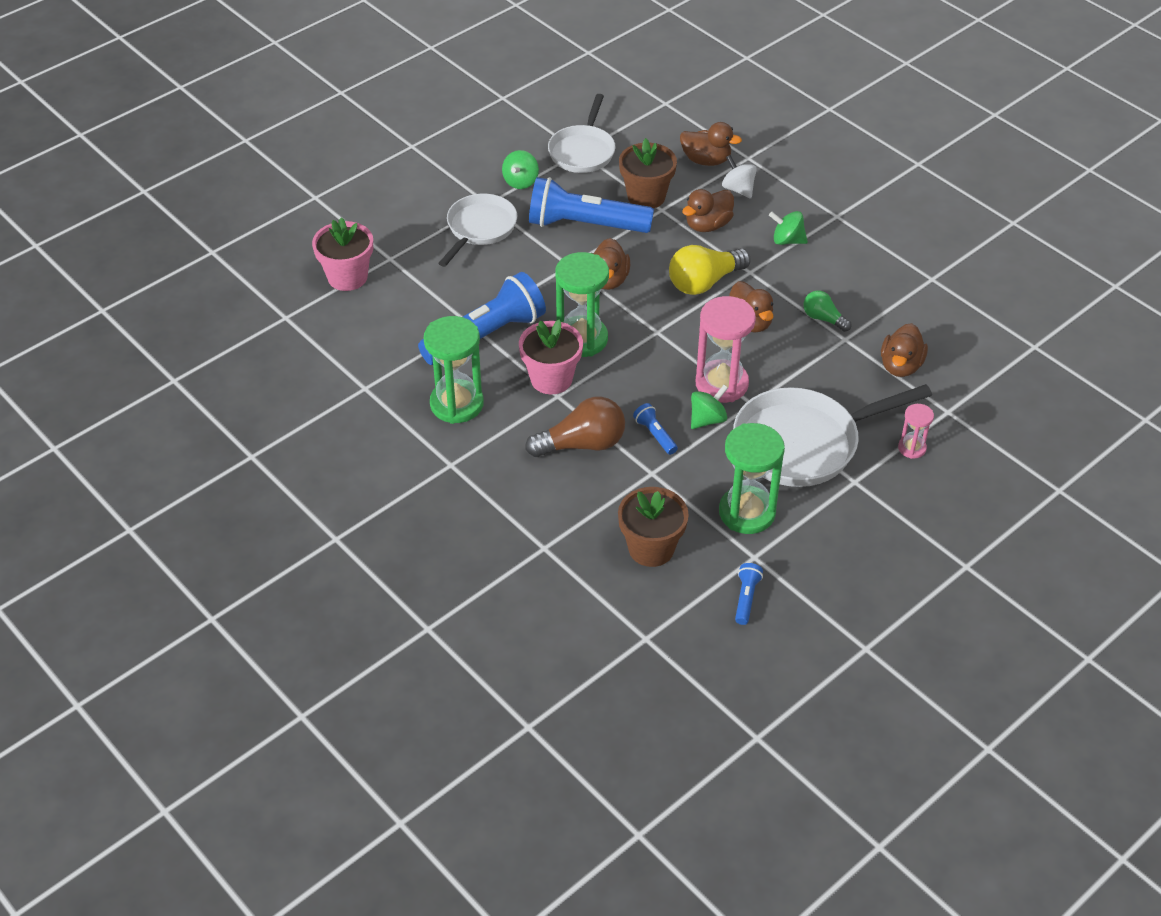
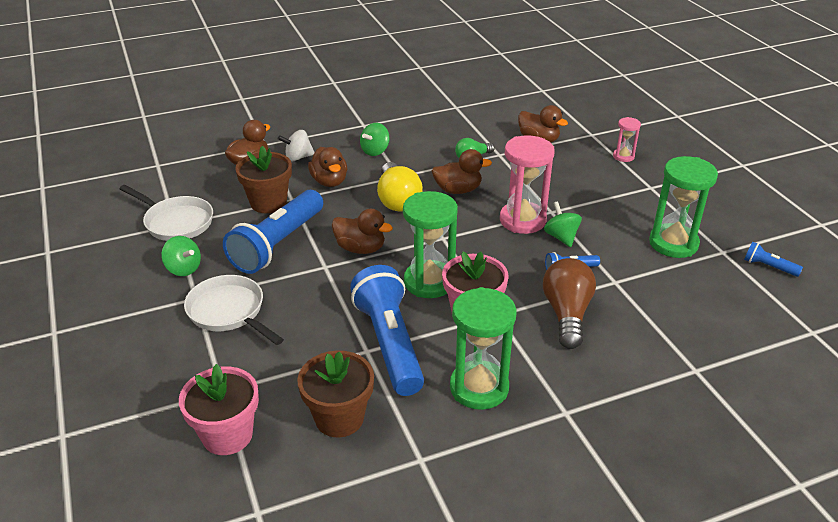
camera: 70 degrees left, 10 degrees down
brown flower pot [618,487,689,567] -> brown flower pot moved to [297,351,374,437]
white pan [733,384,932,487] -> none

